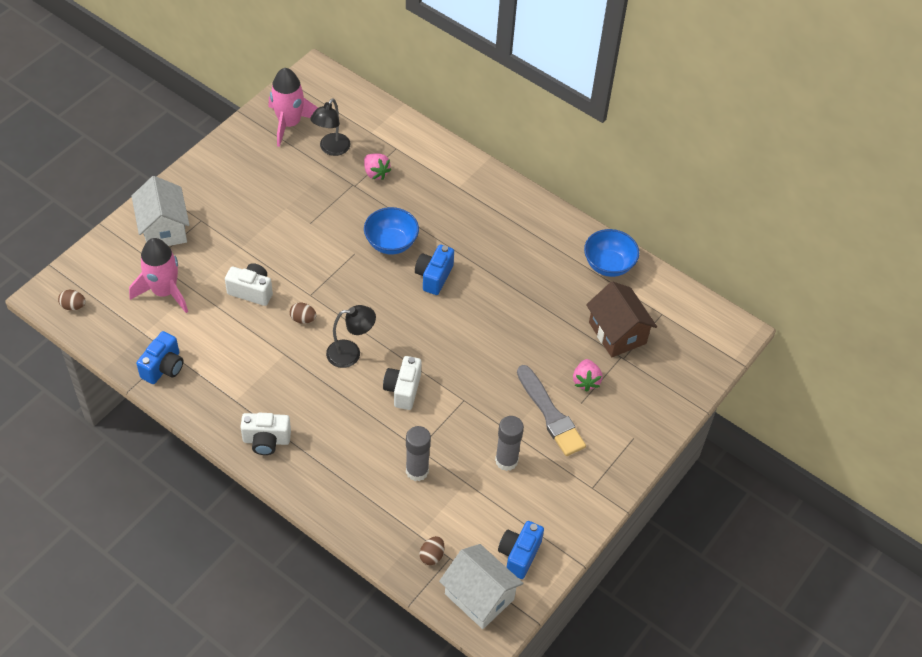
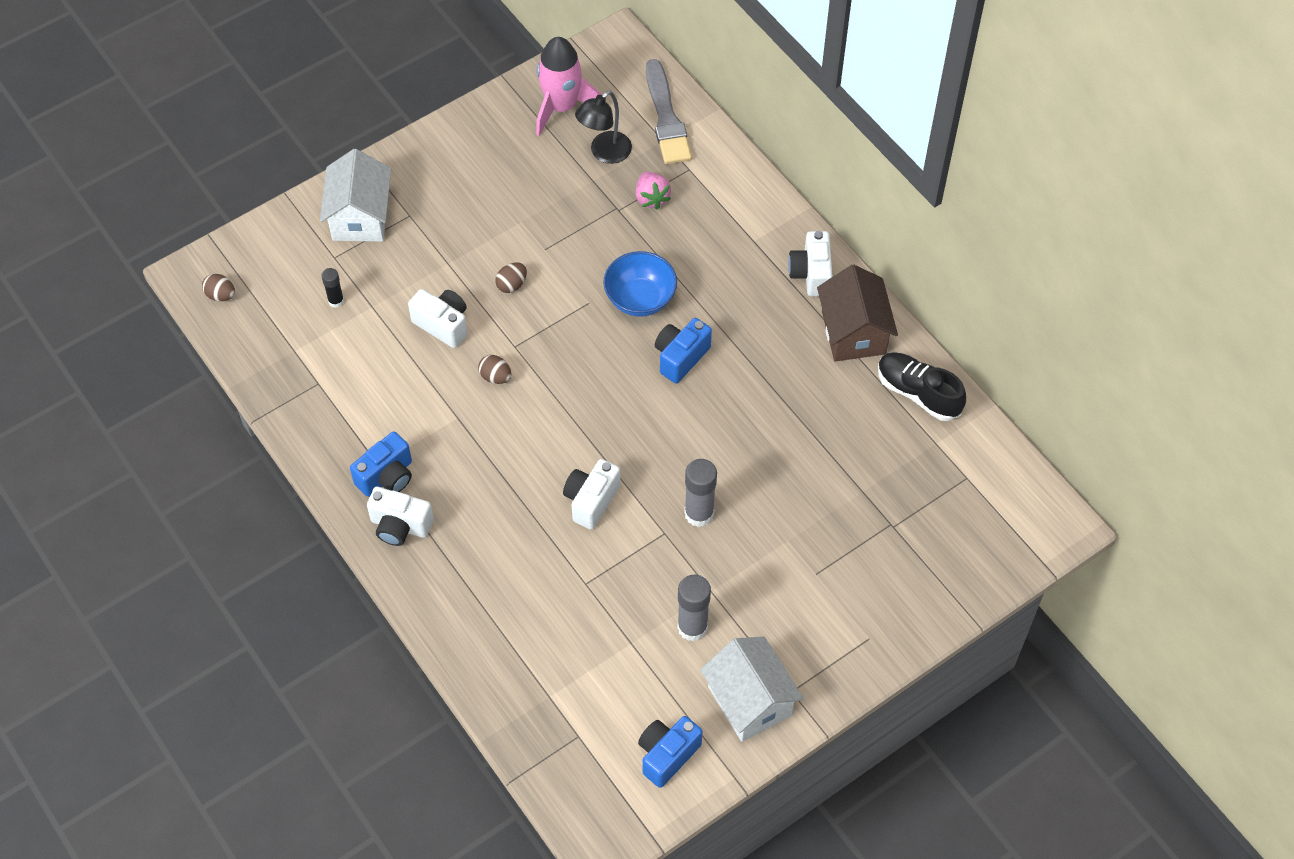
camera: 20 degrees right, 5 degrees up
pink rocket [129,238,188,313] -> black glue stick [322,268,344,308]
blue camera [136,331,184,384] -> blue camera moved to [350,431,412,497]
black lamp [326,305,376,368] -> none
grey glue stick [406,426,431,481] -> grey glue stick moved to [684,459,717,527]
brown egg [420,536,444,565] -> brown egg moved to [495,262,527,293]
white house [439,544,523,629] -> white house moved to [700,637,804,742]
grey brush [517,365,586,456] -> grey brush moved to [646,59,692,164]
pink strawberry [573,359,603,392] -> none
blue bowl [584,229,639,277] -> black shoe [878,352,966,421]
brown house [586,281,657,357] -> brown house moved to [817,265,898,362]
none -> white camera [788,231,833,296]

